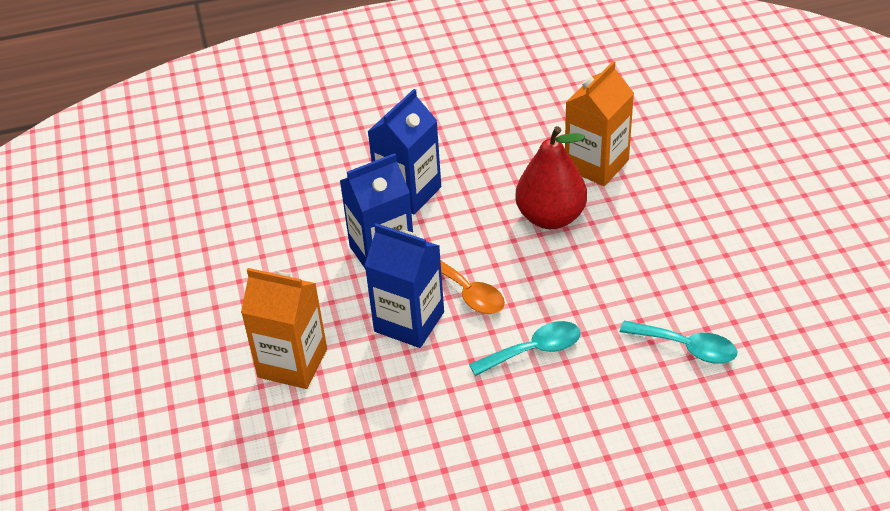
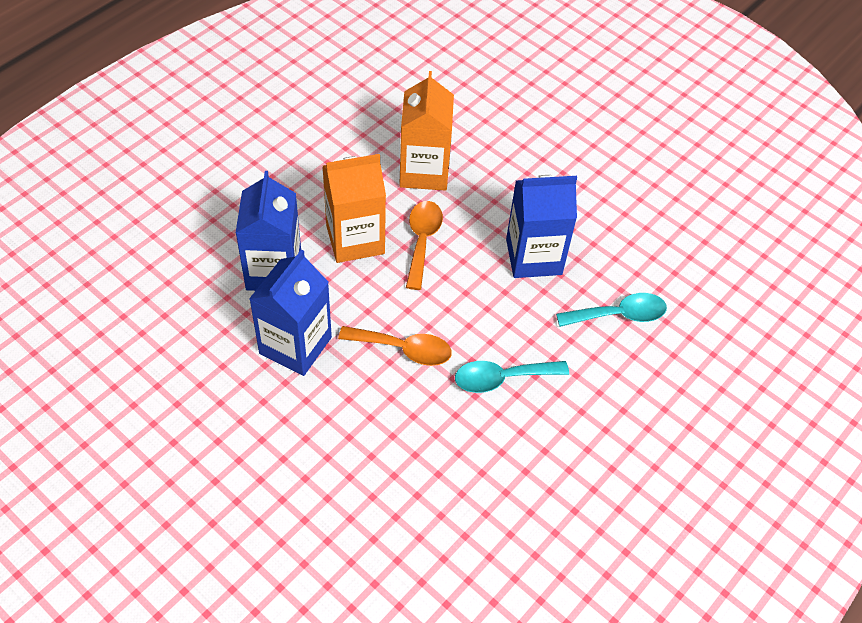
camera: 40 degrees left, 10 degrees up
orange carton [241,268,327,389] -> orange carton moved to [323,154,386,263]
blue carton [365,223,444,348] -> blue carton moved to [506,175,577,278]
turquoise spoon [469,321,581,376] -> turquoise spoon turned 135 degrees counterclockwise [455,361,569,393]
red pear [515,126,587,229] -> orange spoon [406,201,443,290]

